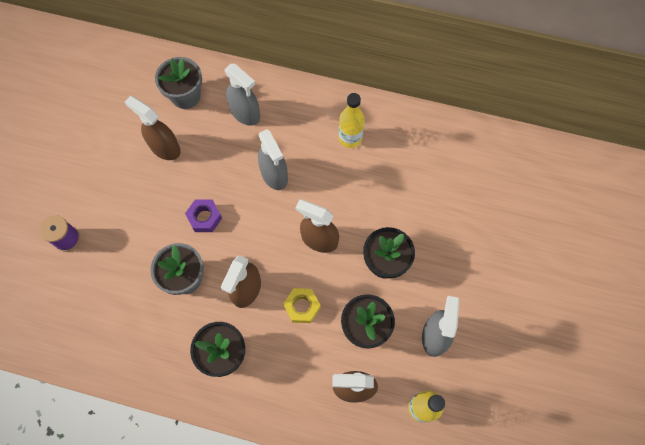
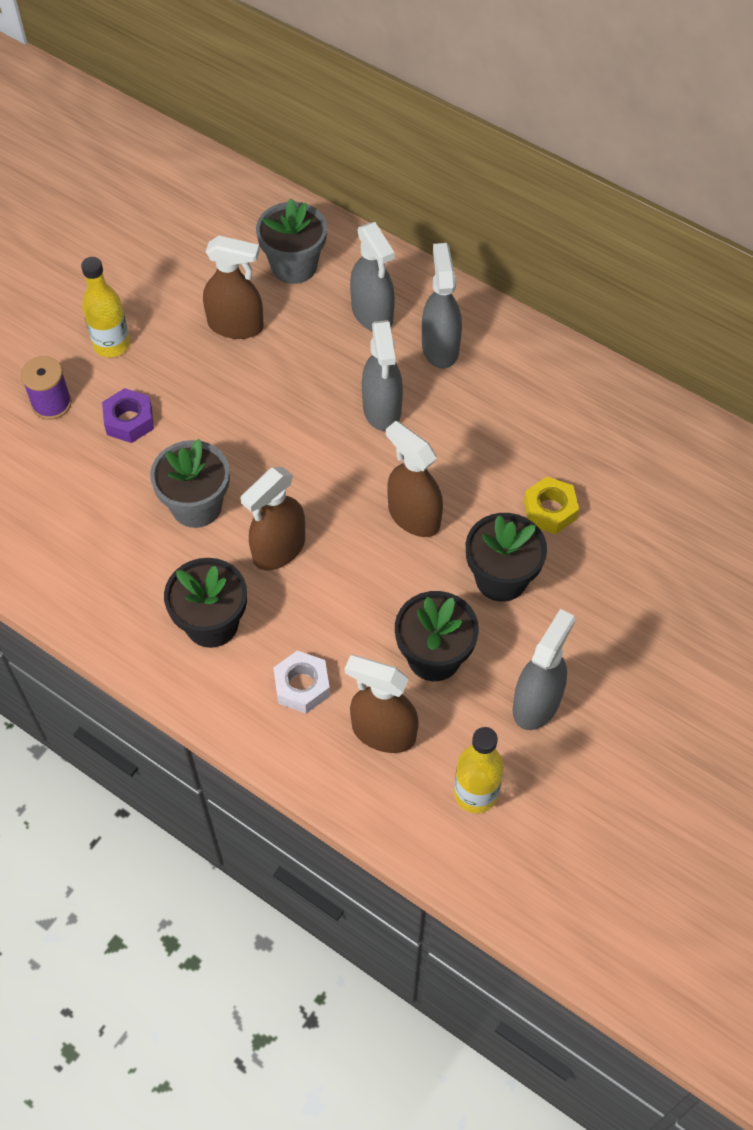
camera: 20 degrees right, 10 degrees down
brown spray bottle [125,96,181,160] -> brown spray bottle turned 135 degrees clockwise [203,236,264,339]
purple nut [185,199,222,232] -> purple nut moved to [102,388,154,443]
yellow nut [283,288,321,323] -> yellow nut moved to [524,477,579,534]
yellow bottle [339,93,365,148] -> yellow bottle moved to [81,257,130,358]
none -> white nut [273,650,330,714]
none -> grey spray bottle [422,243,462,369]

